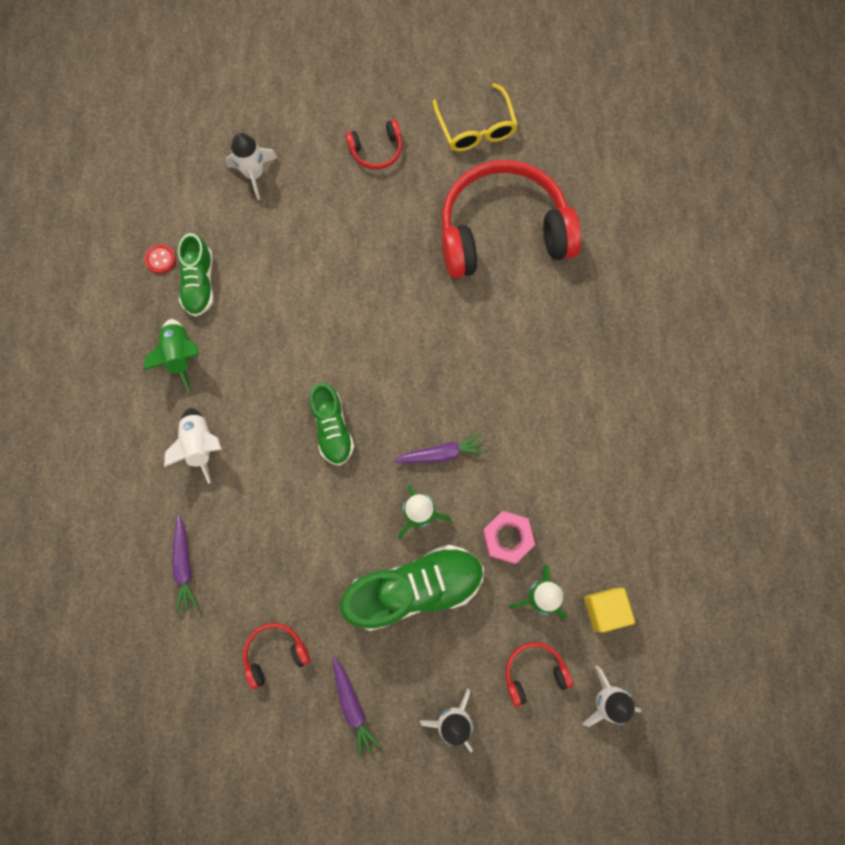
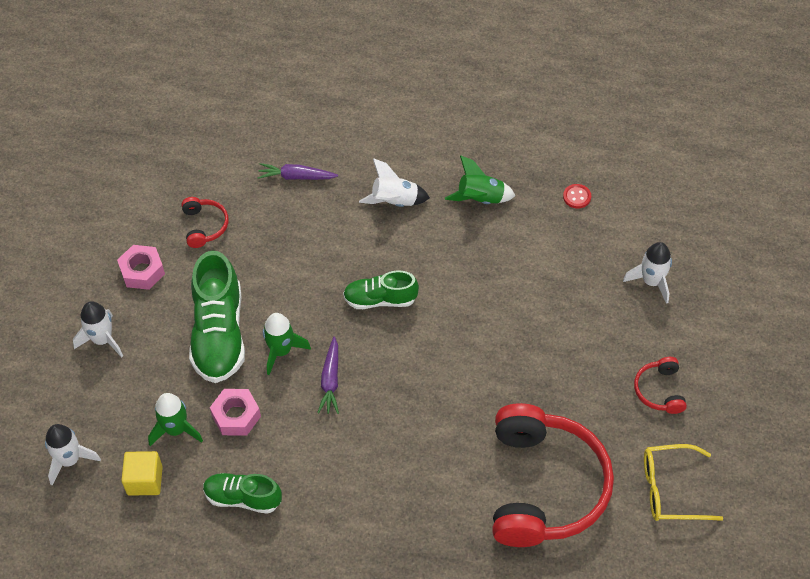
camera: 105 degrees right, 20 degrees down
green shoe [178,233,214,317] -> green shoe moved to [203,473,282,514]
purple carrot [332,657,382,759] -> pink nut [117,245,165,290]
red headphones [506,642,573,707] -> none

